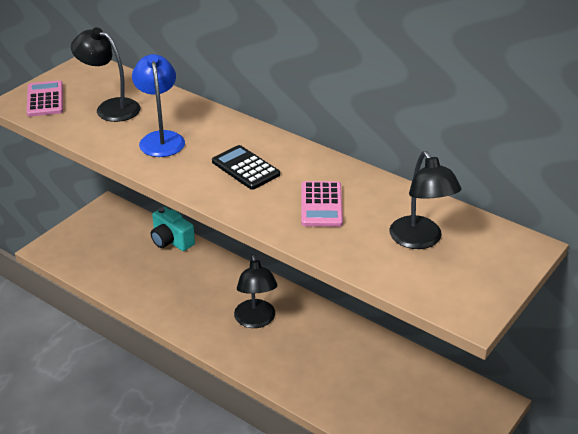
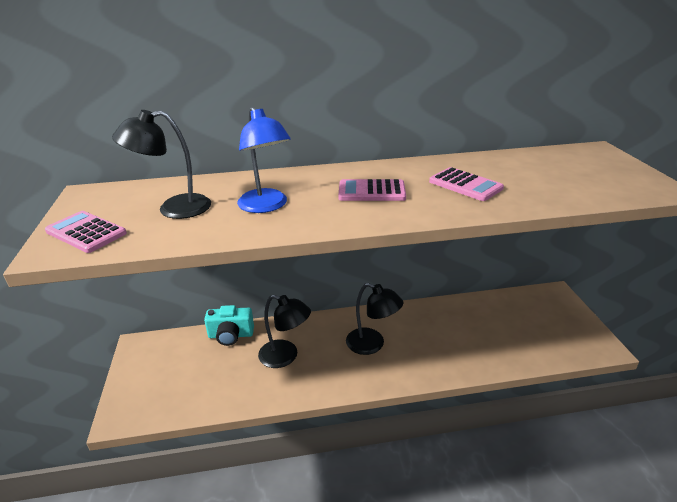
camera: 45 degrees left, 5 degrees down
blue lamp [132,54,185,157] -> blue lamp turned 150 degrees counterclockwise [237,107,291,213]
black calculator [212,145,280,190] -> pink calculator [338,179,406,201]
black lamp [389,151,462,249] -> black lamp moved to [258,295,311,368]

